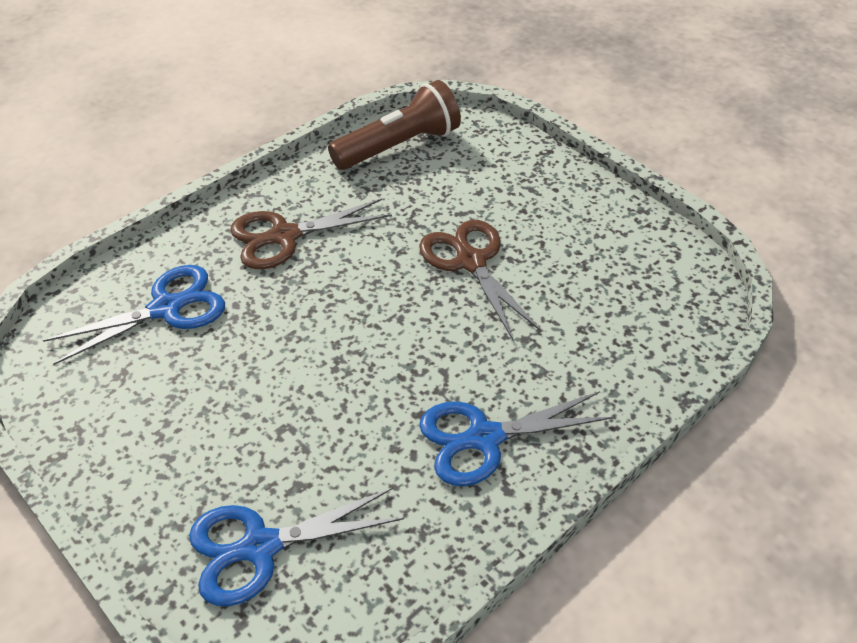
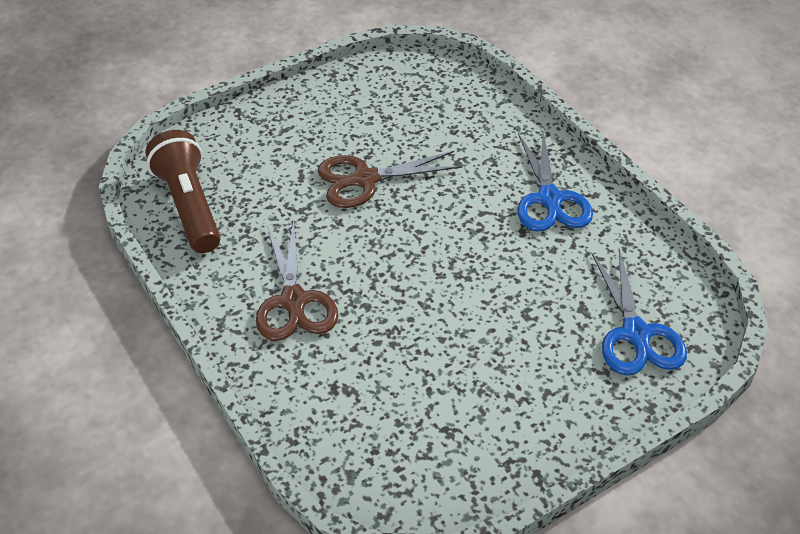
camera: 80 degrees left, 0 degrees up
blue scissors [43,265,225,365] -> none

